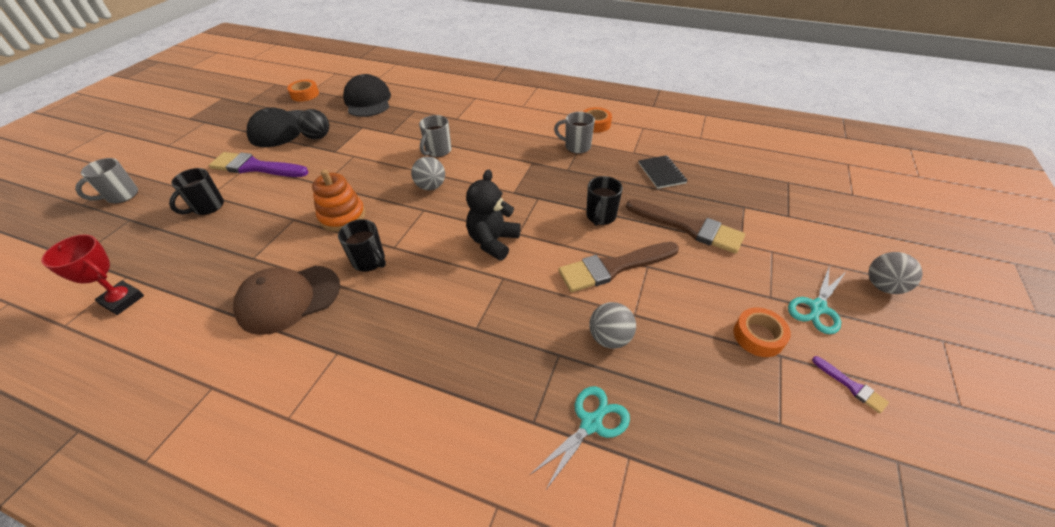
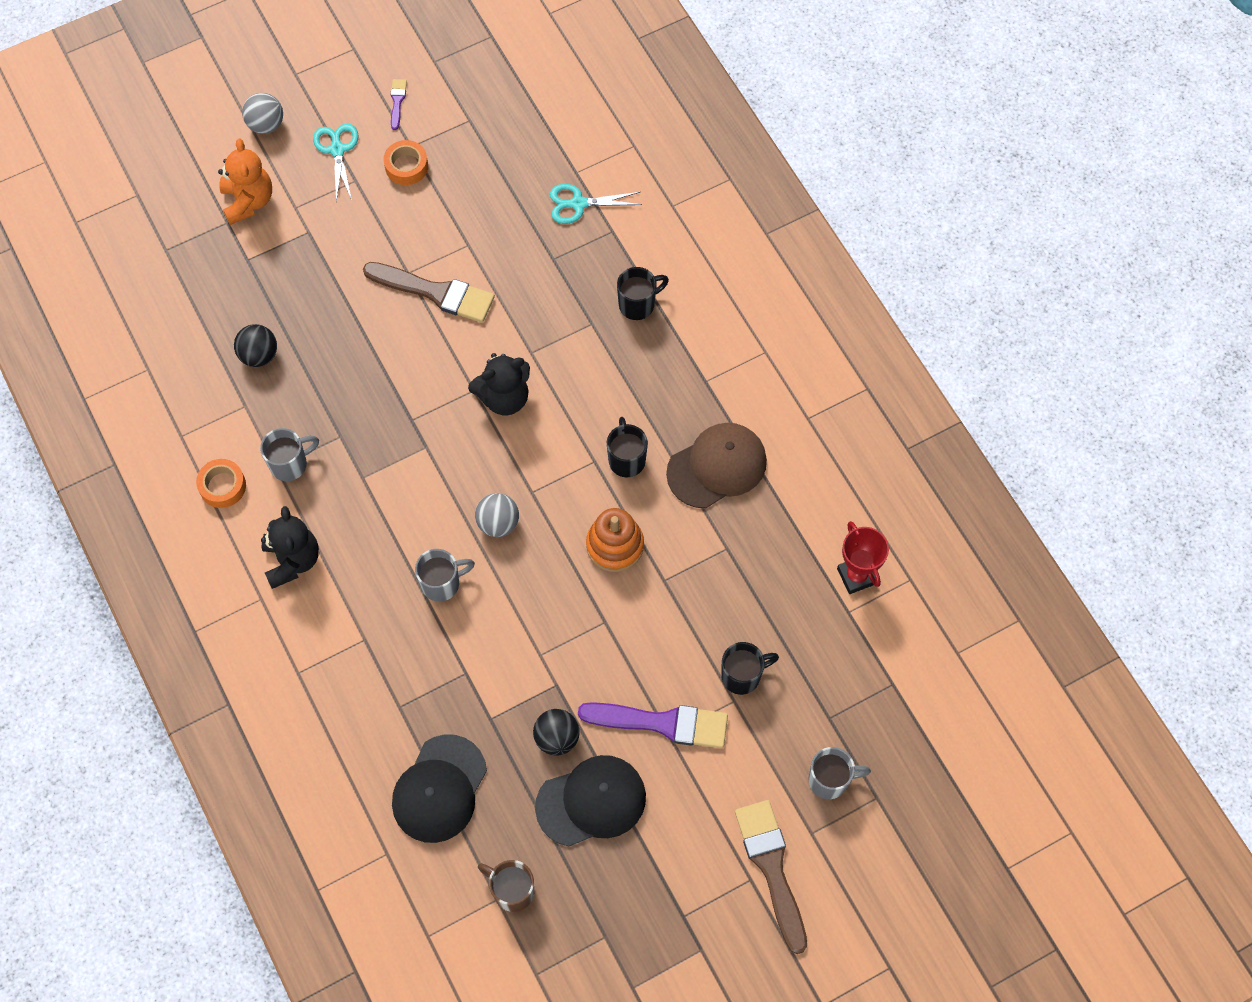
camera: 140 degrees left, 20 degrees up
purple brush [209,152,309,177] -> purple brush turned 45 degrees counterclockwise [578,702,728,748]
brown cap [233,266,340,335] -> brown cap turned 45 degrees counterclockwise [666,423,767,508]
orange tape [287,80,319,102] -> brown mug [478,860,534,912]
grey mug [554,112,595,154] -> grey mug turned 90 degrees counterclockwise [260,428,319,481]
black mug [586,176,623,226] -> black mug moved to [617,267,669,320]
grey ball [589,302,636,349] -> none
brown brush [626,199,745,254] -> brown brush moved to [735,800,807,954]
black notebook [638,155,687,189] -> black ball [234,324,277,367]
turquoise scissors [788,265,846,334] -> turquoise scissors turned 90 degrees counterclockwise [313,123,359,202]
none -> orange teddy bear [218,139,272,225]
none -> black teddy bear [261,506,319,589]

